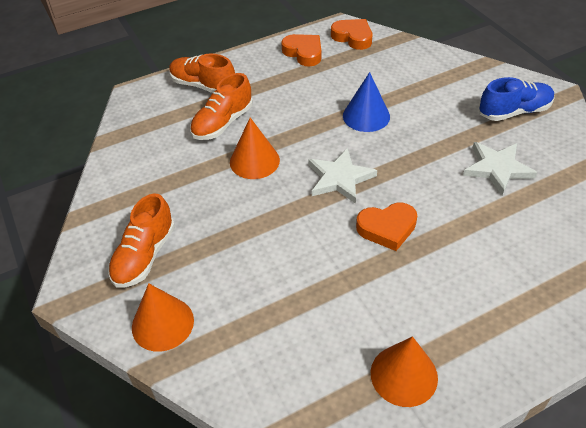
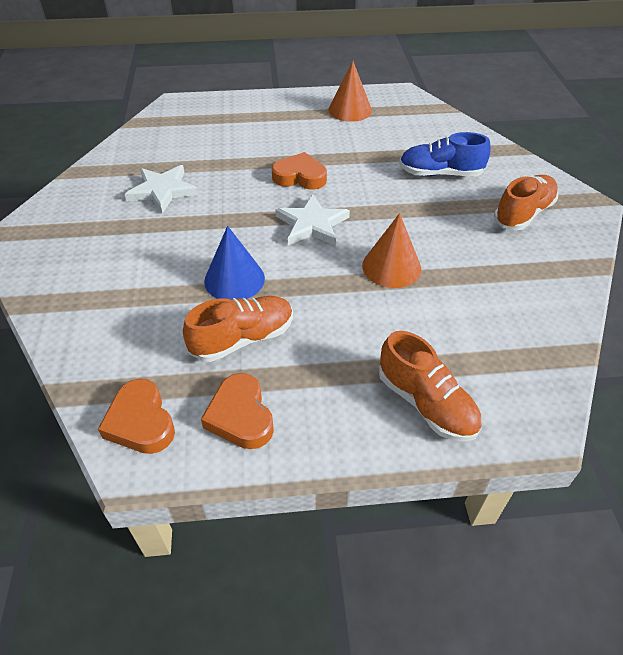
camera: 160 degrees left, 0 degrees up
orange cone [132,283,194,352] -> none
orange shoe [190,73,253,140] -> orange shoe moved to [183,296,293,362]
blue shoe [479,77,555,121] -> blue shoe moved to [399,132,491,176]

